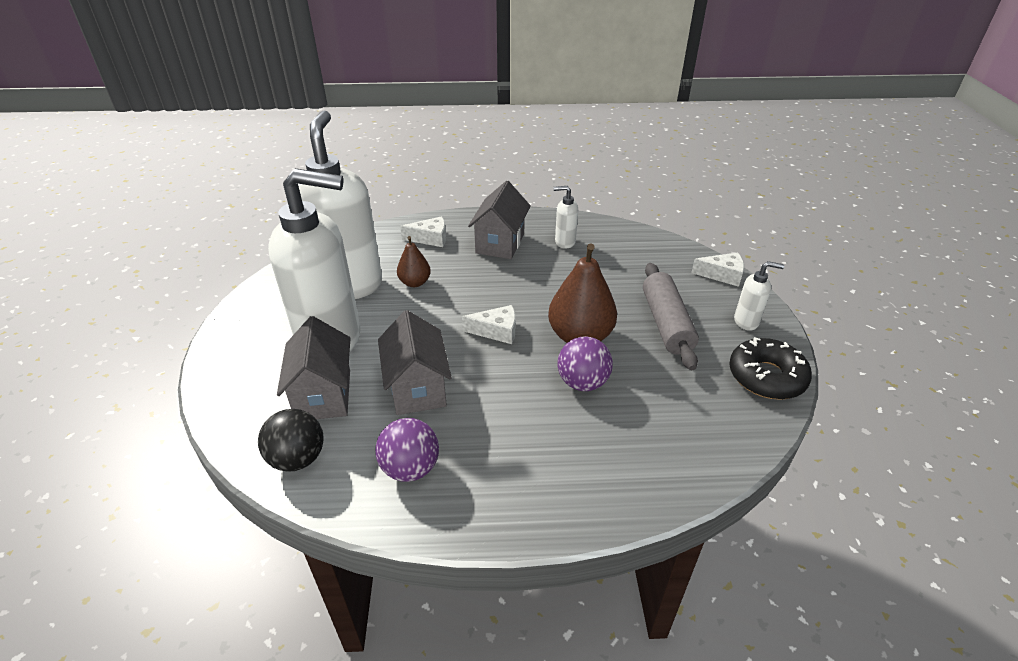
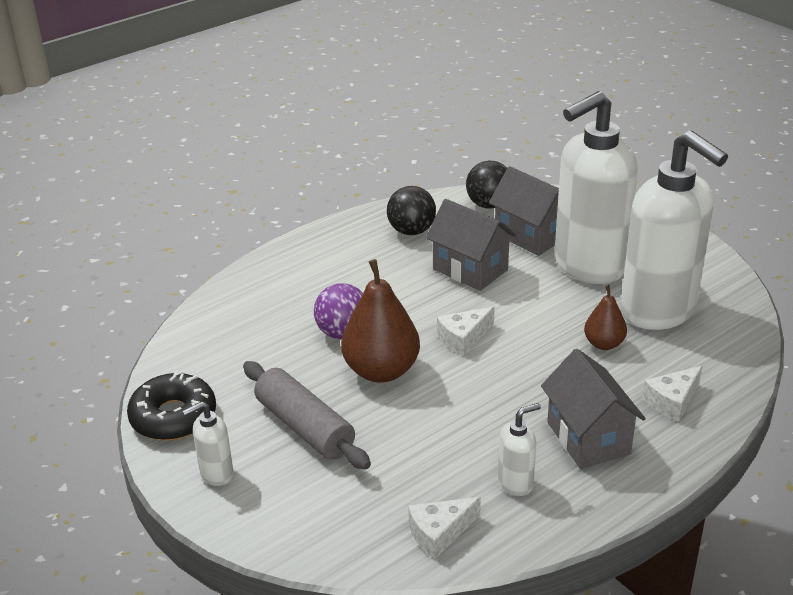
camera: 145 degrees right, 5 degrees down
purple ball [375,418,439,482] -> black ball [387,186,436,235]
white cheese [691,252,744,287] -> white cheese moved to [408,497,481,559]

